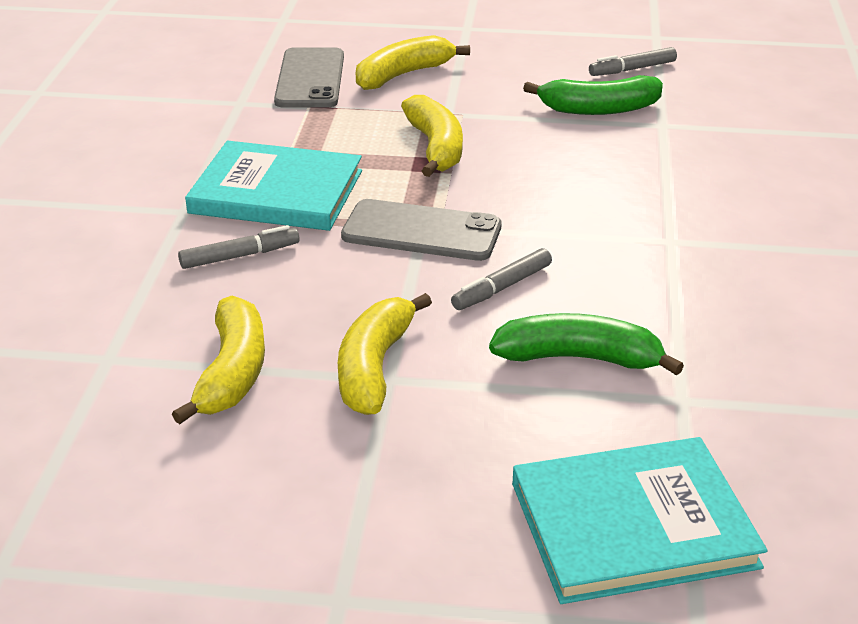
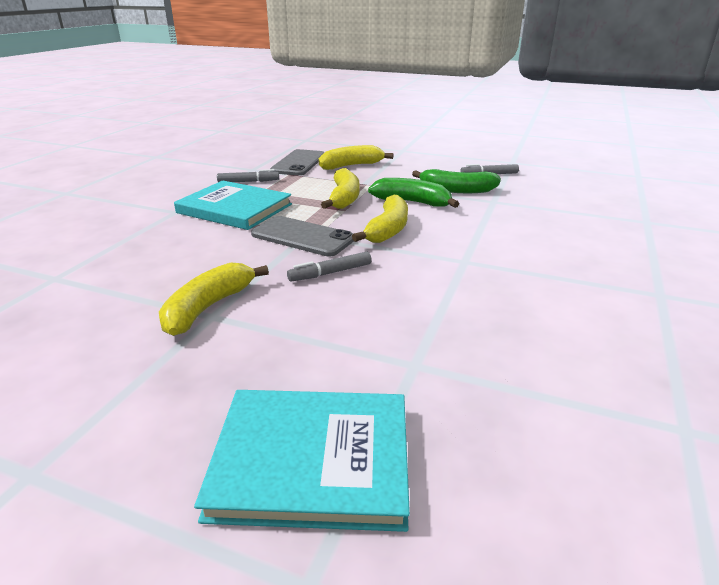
camera: 15 degrees right, 5 degrees down
yellow banana [172,296,265,424] -> yellow banana moved to [352,195,408,243]
grey marker [178,225,300,269] -> grey marker moved to [217,169,279,182]
green banana [489,313,684,375] -> green banana moved to [368,178,459,208]

